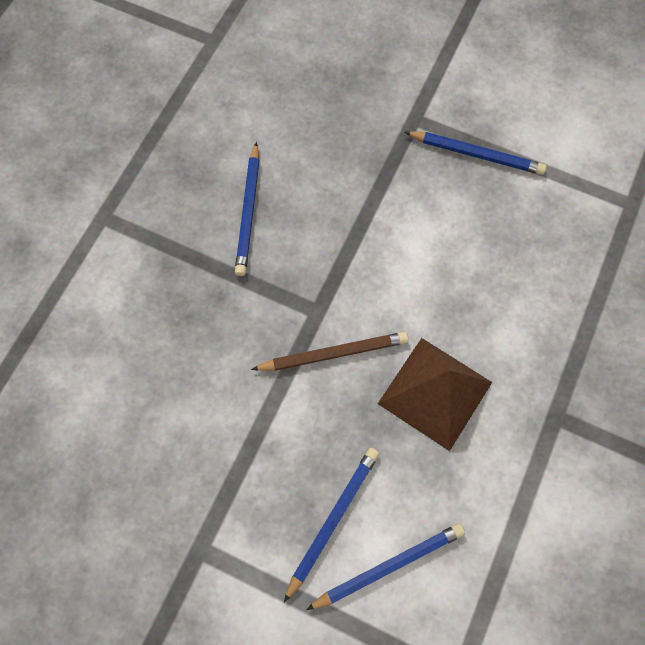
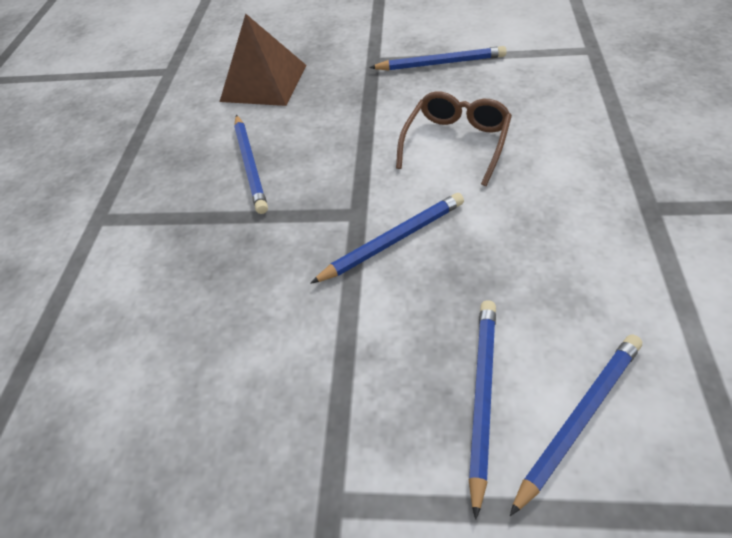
camera: 15 degrees left, 20 degrees down
brown pencil [251,332,409,371] -> blue pencil [310,193,464,284]
brown pyramid [378,338,492,451] -> brown pyramid moved to [219,14,307,106]
none -> brown glasses [396,91,512,186]

